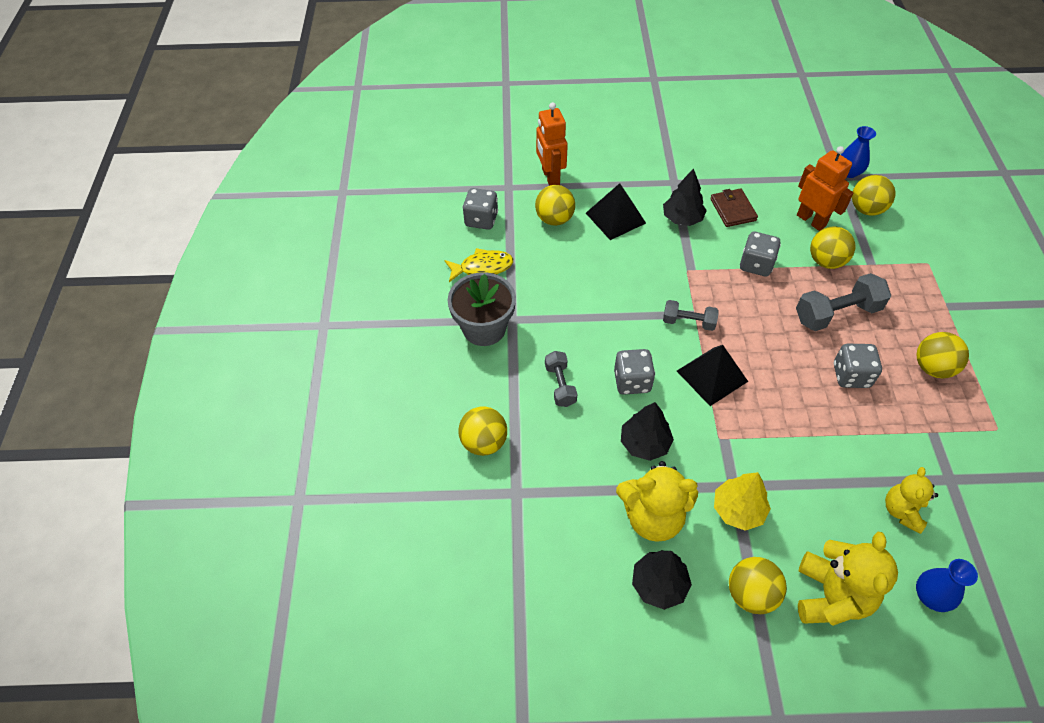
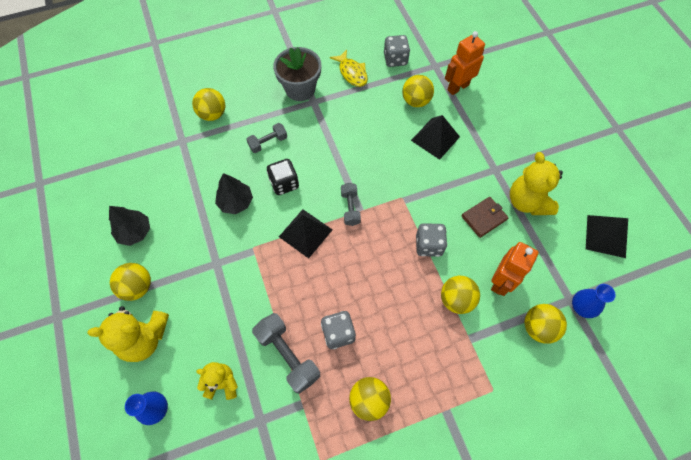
camera: 70 degrees right, 10 degrees up
grey dice [614,349,655,395] -> black dice [267,159,299,195]
yellow teddy bear [616,461,698,542] -> yellow teddy bear moved to [510,152,563,215]
black tree [663,168,707,226] -> none
yellow tree [714,472,771,531] -> none
grey dumbbell [796,273,891,331] -> grey dumbbell moved to [252,313,320,394]
none -> black pyramid [586,215,628,258]

